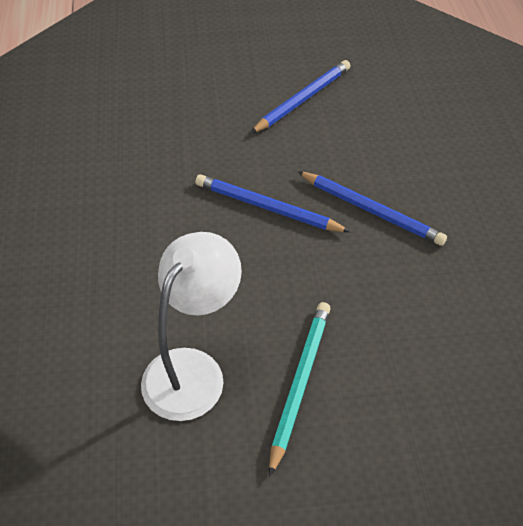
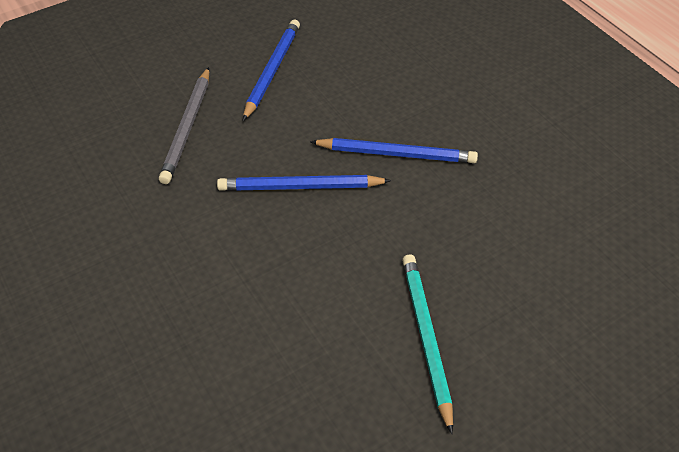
camera: 25 degrees left, 0 degrees up
white lamp [141,232,242,421] -> none
none -> grey pencil [159,67,209,184]

